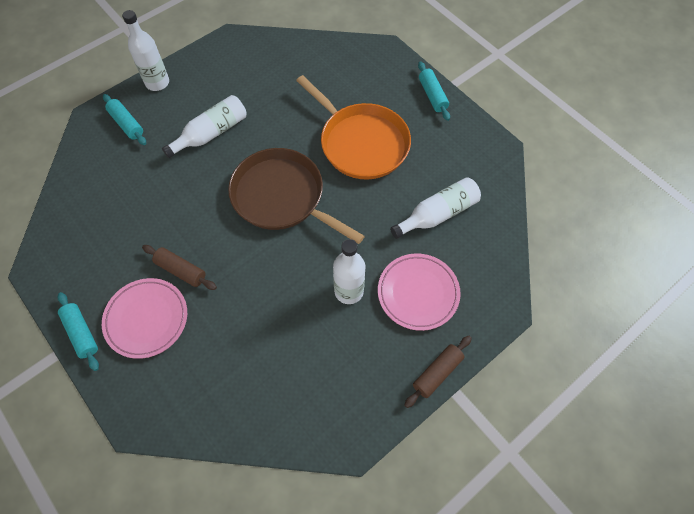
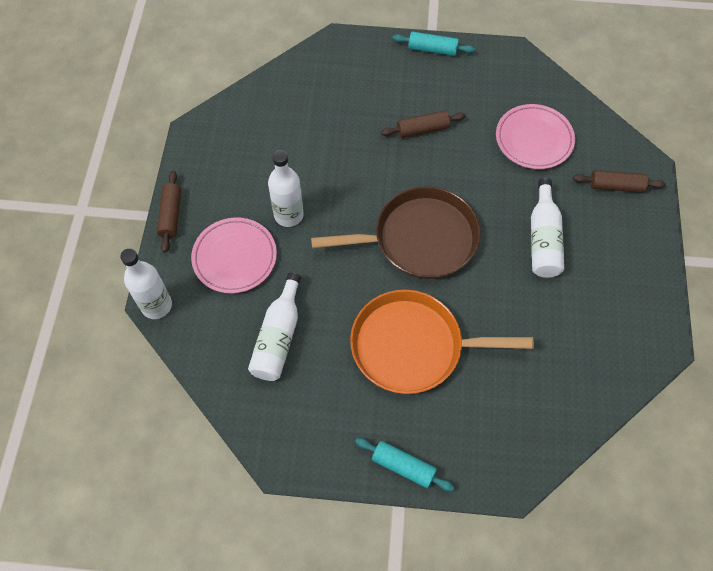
camera: 135 degrees right, 0 degrees up
pink plate [102,278,187,359] -> pink plate moved to [496,104,575,169]
turquoise rolling pin [103,94,146,145] -> brown rolling pin [573,170,666,193]
white bottle [122,10,169,91] -> white bottle moved to [120,249,172,319]

